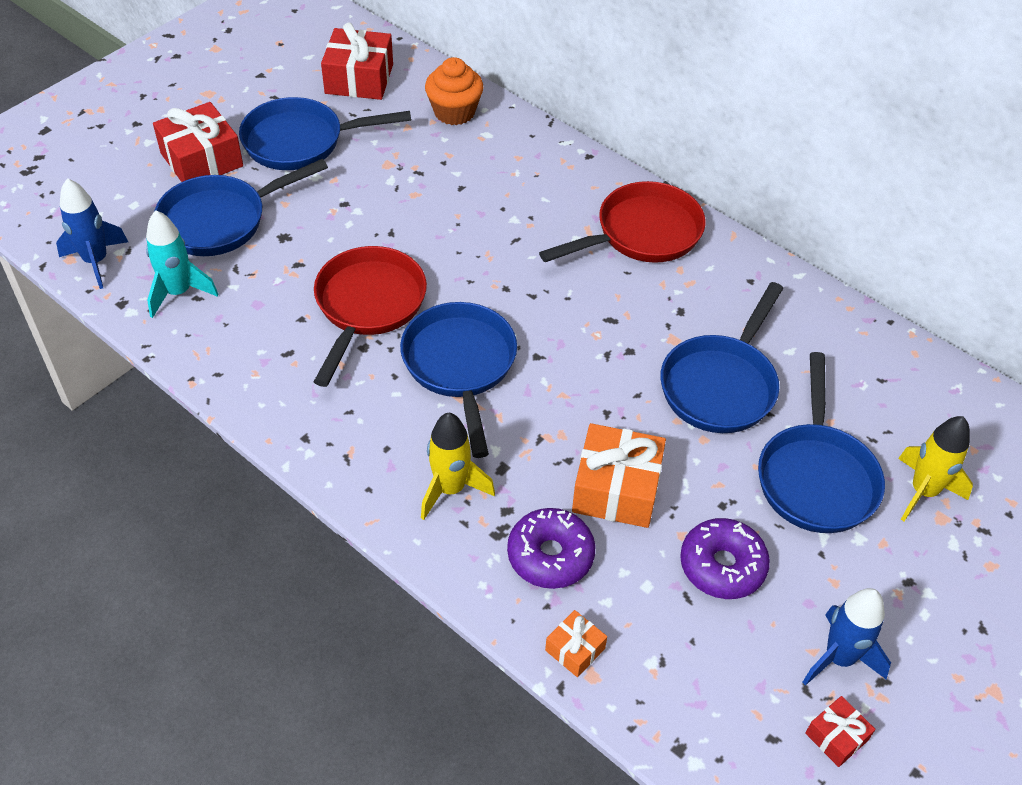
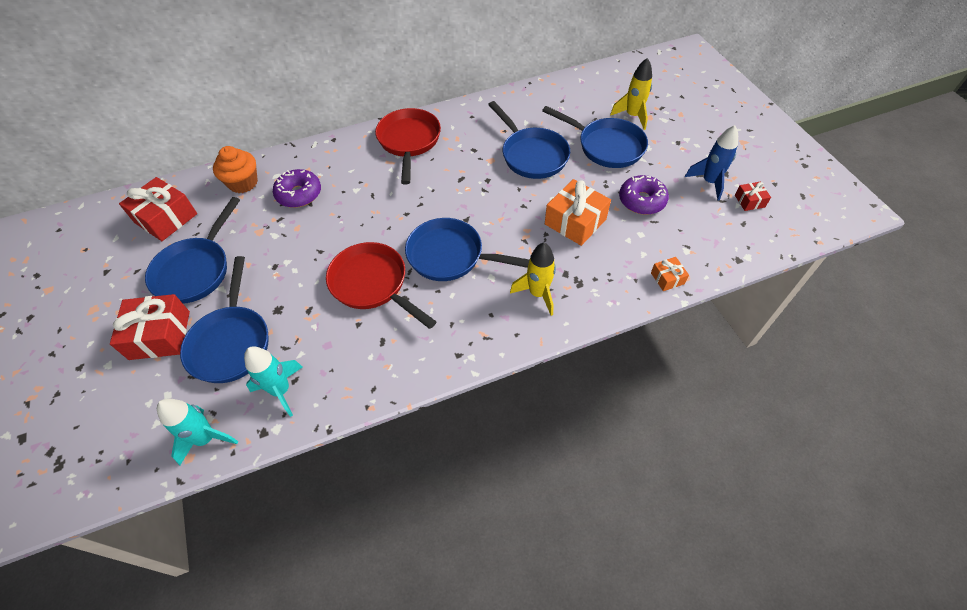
camera: 60 degrees left, 5 degrees up
blue rocket [56,178,128,289] -> turquoise rocket [157,399,238,465]
purple donut [507,508,595,589] -> purple donut moved to [273,169,321,208]

